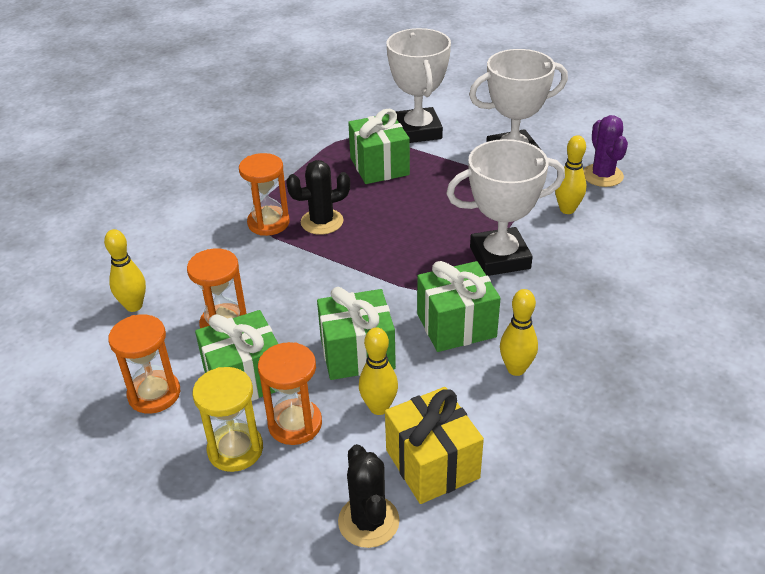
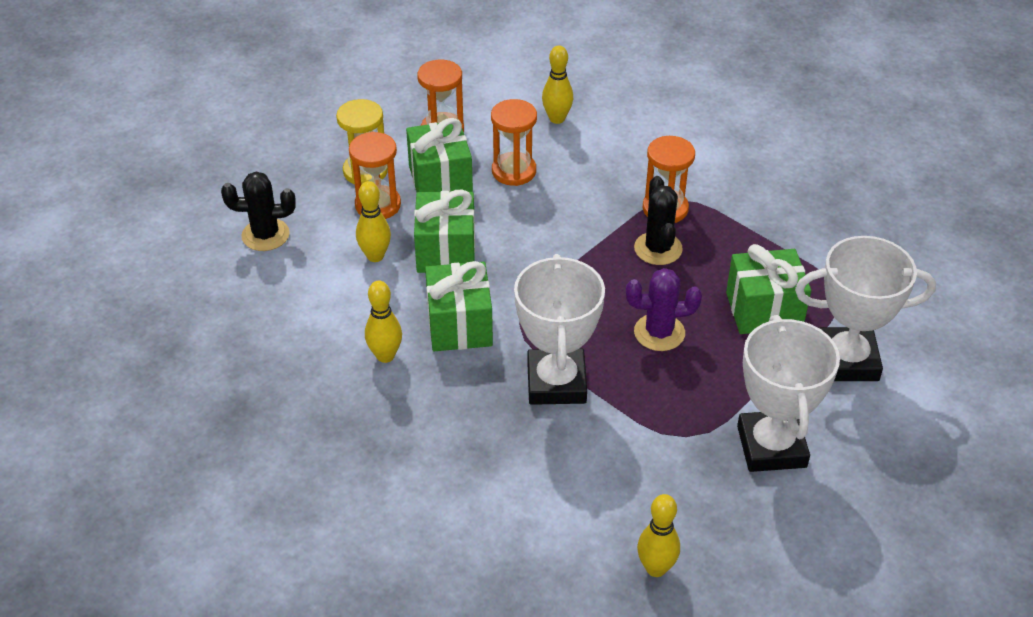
camera: 100 degrees right, 5 degrees up
yellow gift [385,387,484,504] -> none
yellow bowling pin [555,135,586,214] -> yellow bowling pin moved to [637,494,680,577]
purple cactus [583,115,628,187] -> purple cactus moved to [626,268,702,351]

